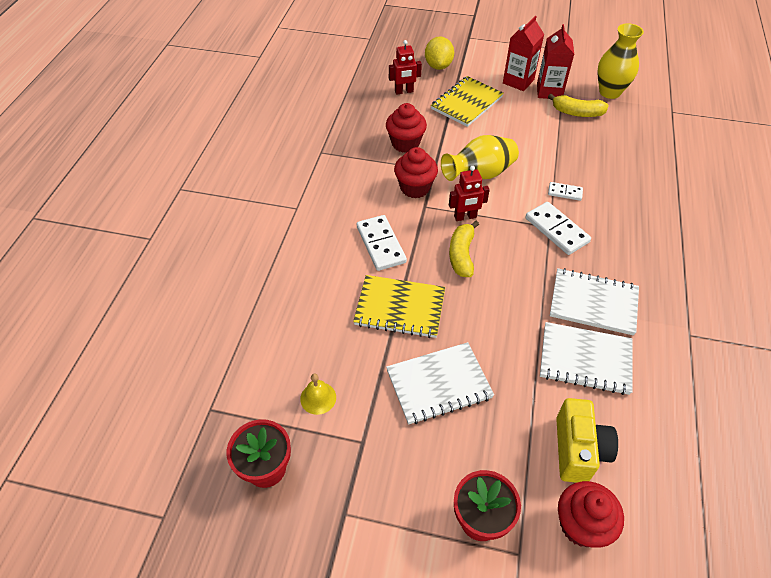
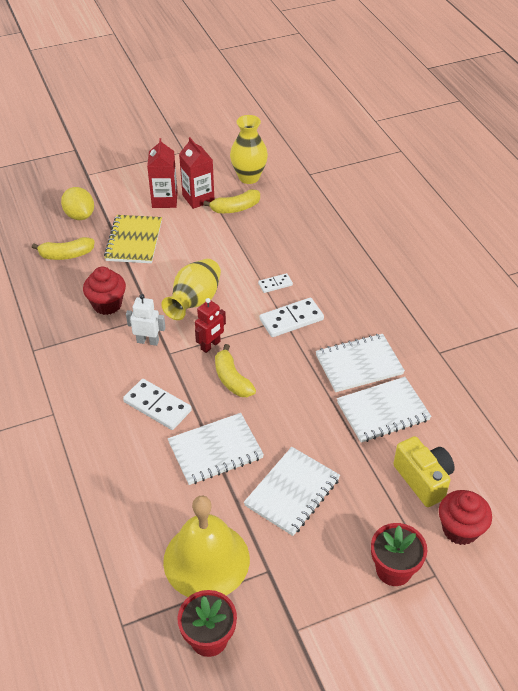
camera: 35 degrees left, 5 degrees down
yellow bell [300,374,336,415] -> yellow bell [163,495,250,597], size x2.48
yellow notebook [353,275,445,338] -> white notebook [168,413,264,485]
red robot [389,40,422,95] -> yellow banana [32,237,95,260]
red cupcake [394,147,438,198] -> white robot [126,294,166,346]
white domino [525,202,591,255] -> white domino turned 45 degrees counterclockwise [260,298,324,337]

